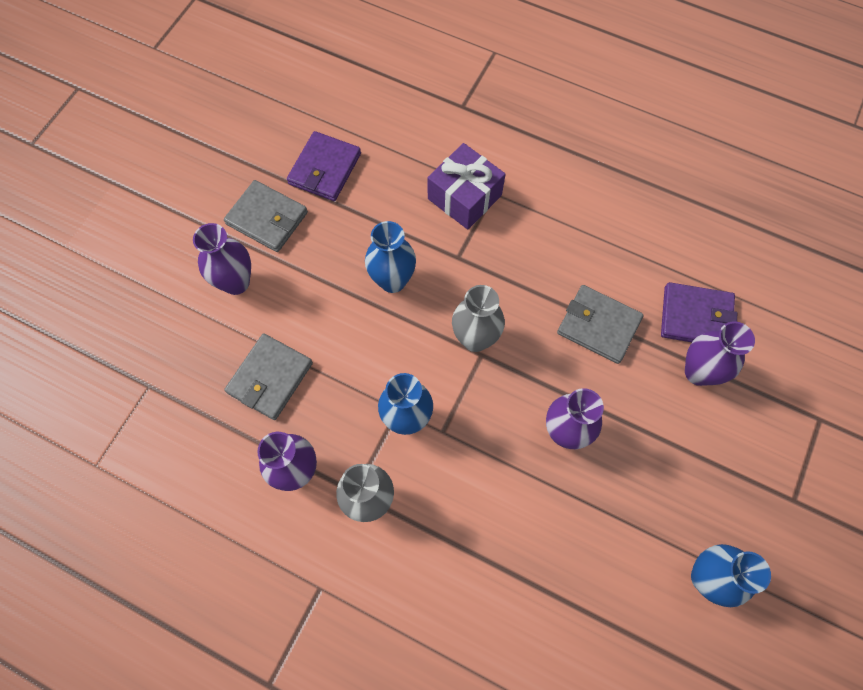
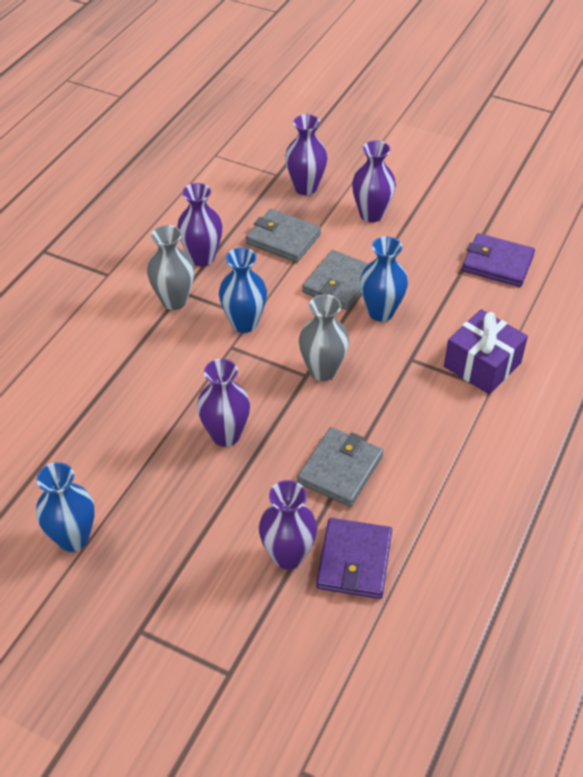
camera: 90 degrees right, 20 degrees down
grey wallet [224,180,308,252] -> grey wallet moved to [302,250,369,310]
none -> purple vase [285,114,327,195]

